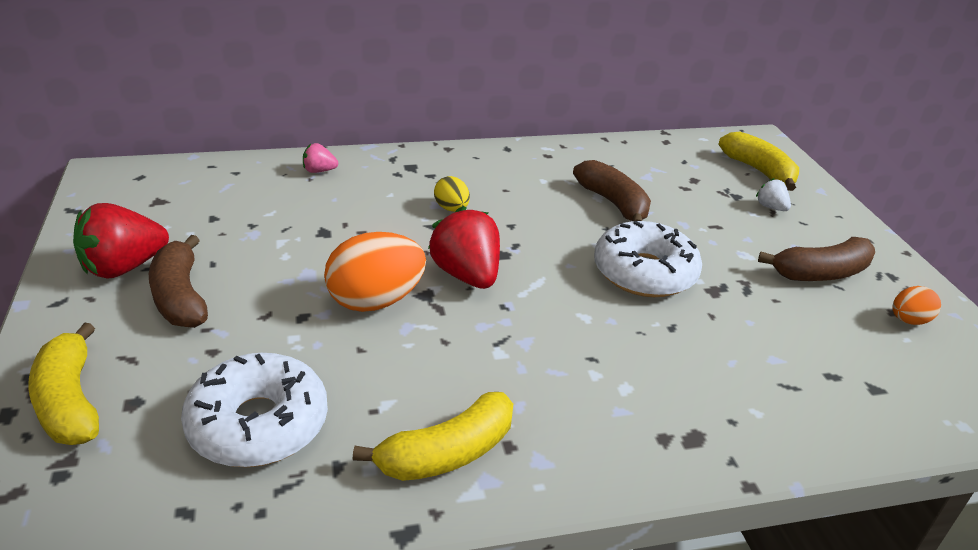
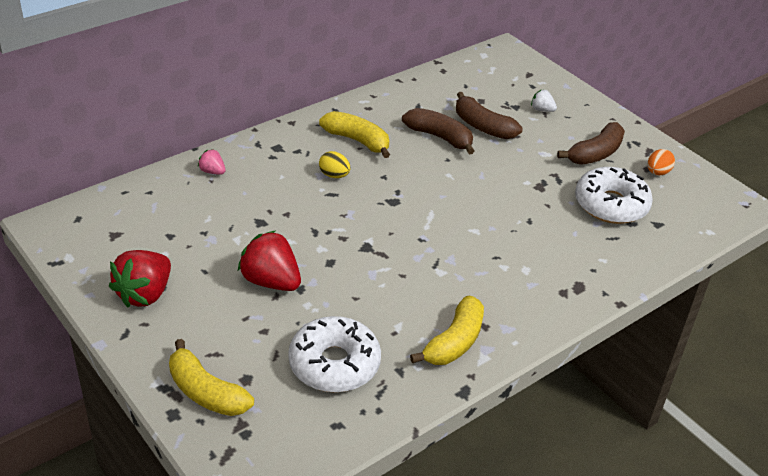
camera: 25 degrees left, 5 degrees up
brown banana [149,235,208,328] -> brown banana moved to [456,92,522,139]
pink strawberry [303,143,338,173] -> pink strawberry turned 60 degrees clockwise [198,149,226,175]
orange egg [324,232,426,312] -> none
red strawberry [428,206,500,289] -> red strawberry moved to [238,230,301,291]
white donut [594,221,702,297] -> white donut moved to [575,167,653,224]
yellow banana [718,131,799,191] -> yellow banana moved to [319,111,390,158]

